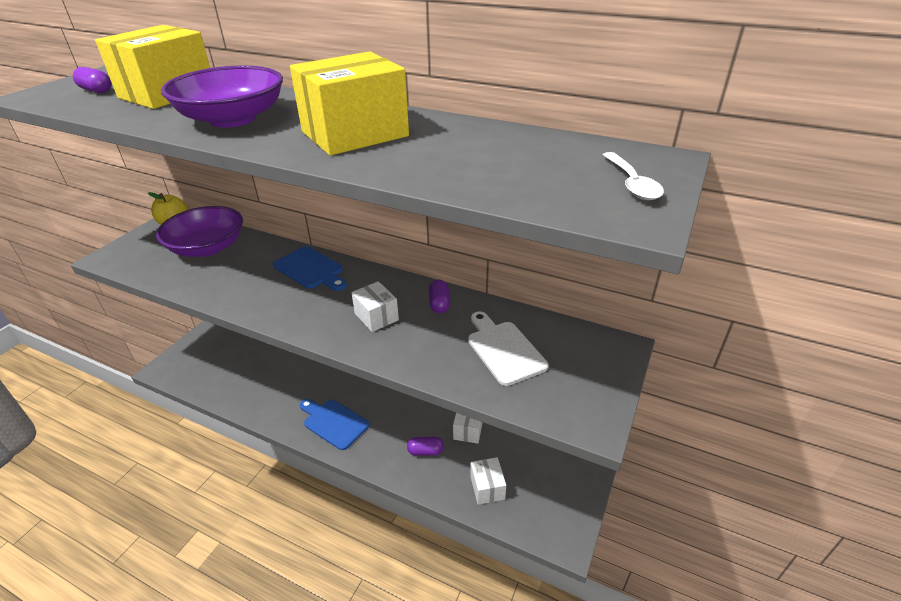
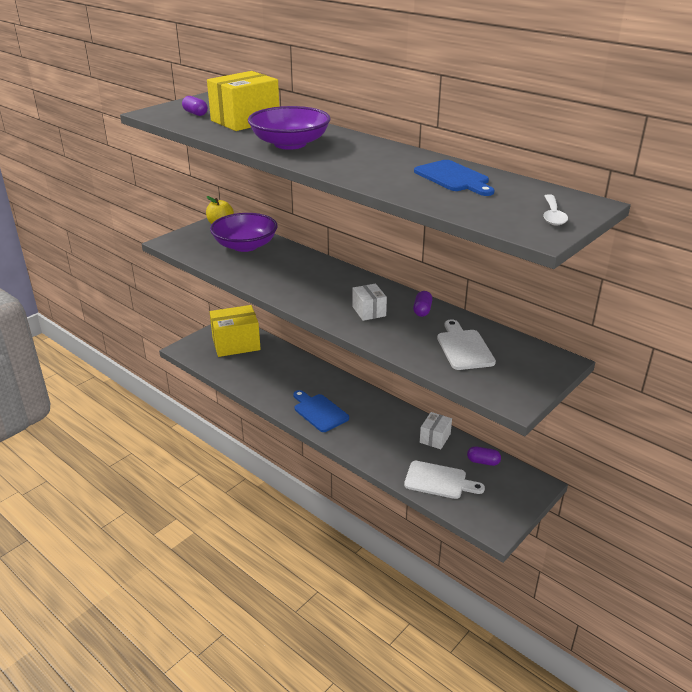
camera: 15 degrees right, 5 degrees down
blue cutting board [273,246,347,291] -> blue cutting board moved to [414,160,494,196]
yellow box [290,52,409,156] -> yellow box moved to [210,305,261,357]
purple capsule [407,437,444,456] -> purple capsule moved to [467,446,501,466]
white box [470,457,506,505] -> white cutting board [404,461,485,499]

